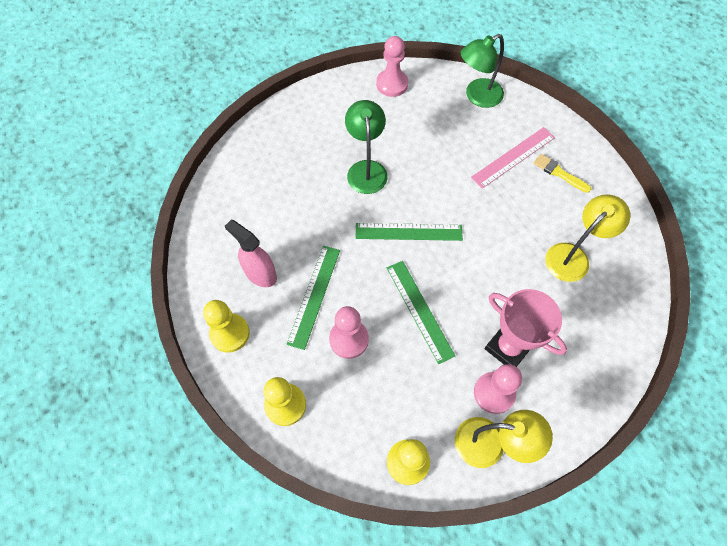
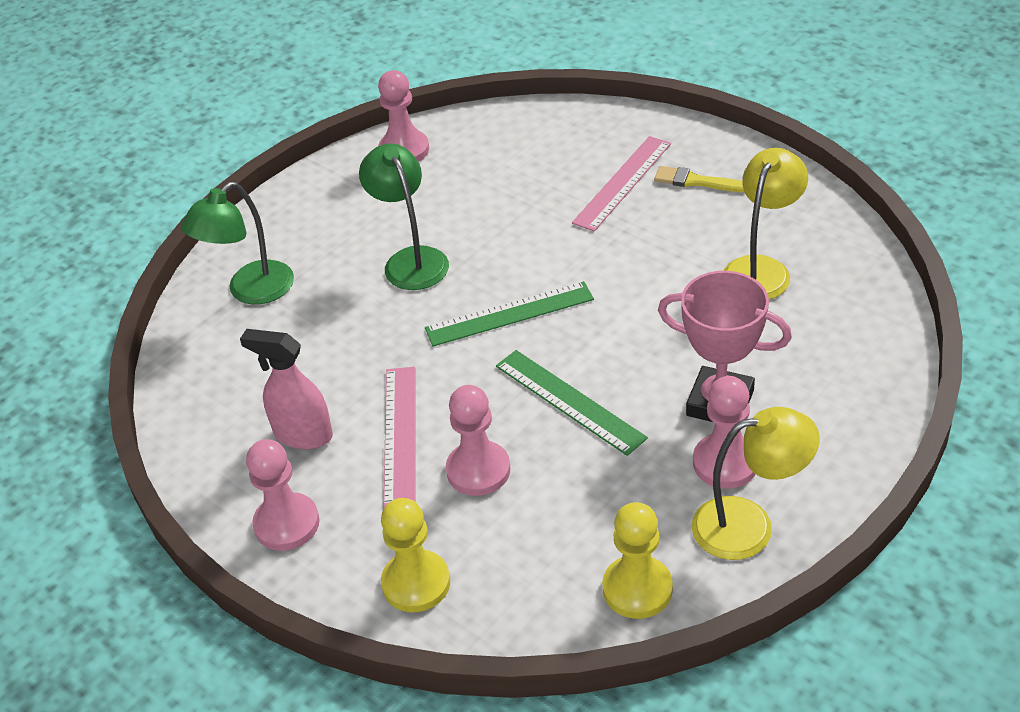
camera: 15 degrees left, 20 degrees down
yellow pawn [203,300,250,353] -> pink pawn [246,439,320,551]
green ruler [287,246,340,350] -> pink ruler [384,367,416,507]
green lamp [461,34,504,108] -> green lamp moved to [181,182,294,305]

